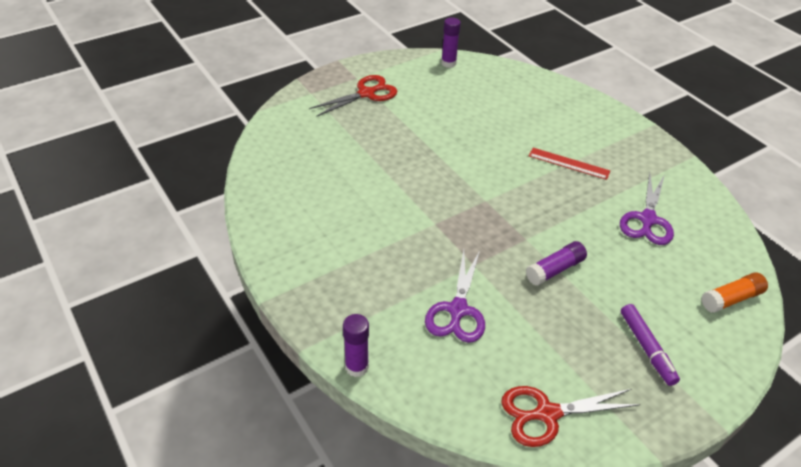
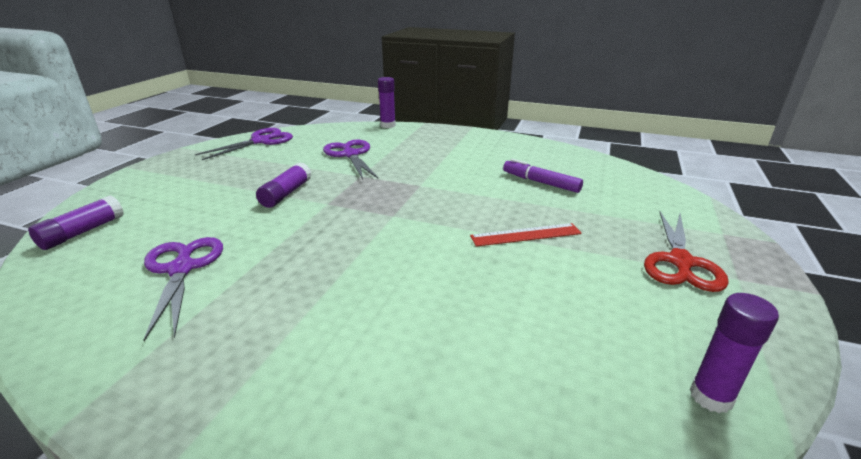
camera: 145 degrees right, 15 degrees down
red scissors [501,386,640,447] -> purple scissors [195,128,293,160]
red ruler [529,148,610,180] -> red ruler moved to [470,223,582,247]
purple marker [621,304,680,386] -> purple marker moved to [503,159,583,193]
orange glue stick [701,272,768,313] -> purple glue stick [28,195,124,250]

